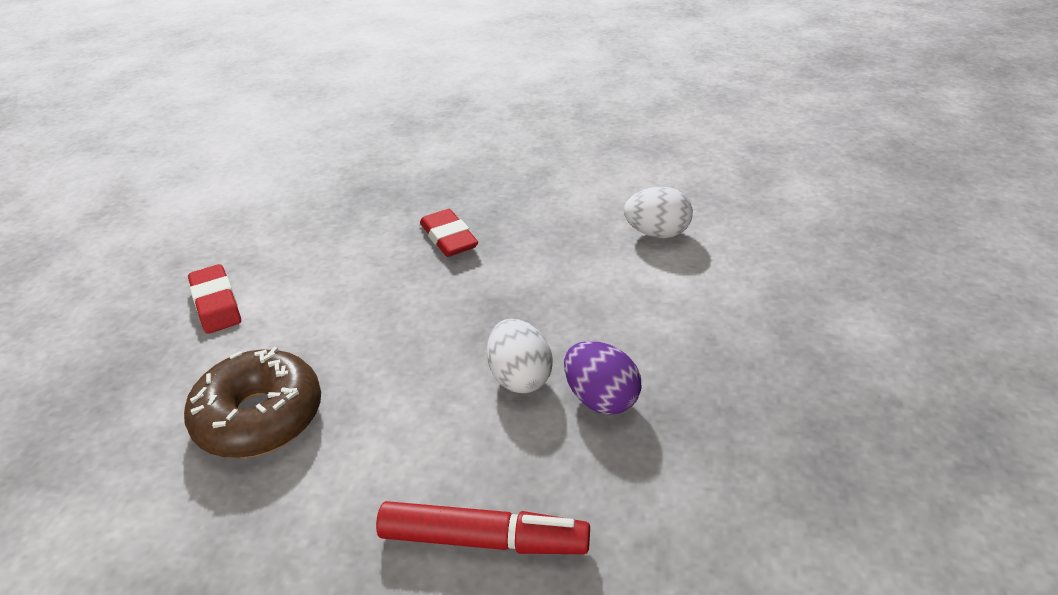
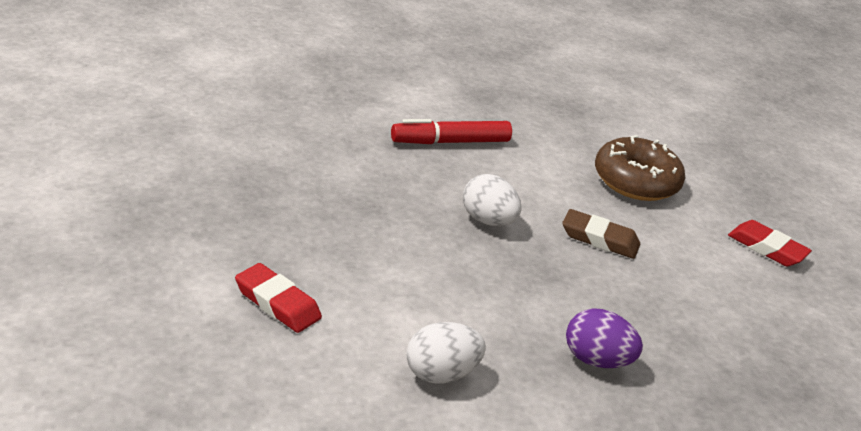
camera: 150 degrees right, 5 degrees down
red eraser [420,209,478,257] -> red eraser moved to [235,263,322,333]
purple egg [564,341,642,415] -> purple egg moved to [566,308,643,368]
none -> brown eraser [562,209,640,259]

